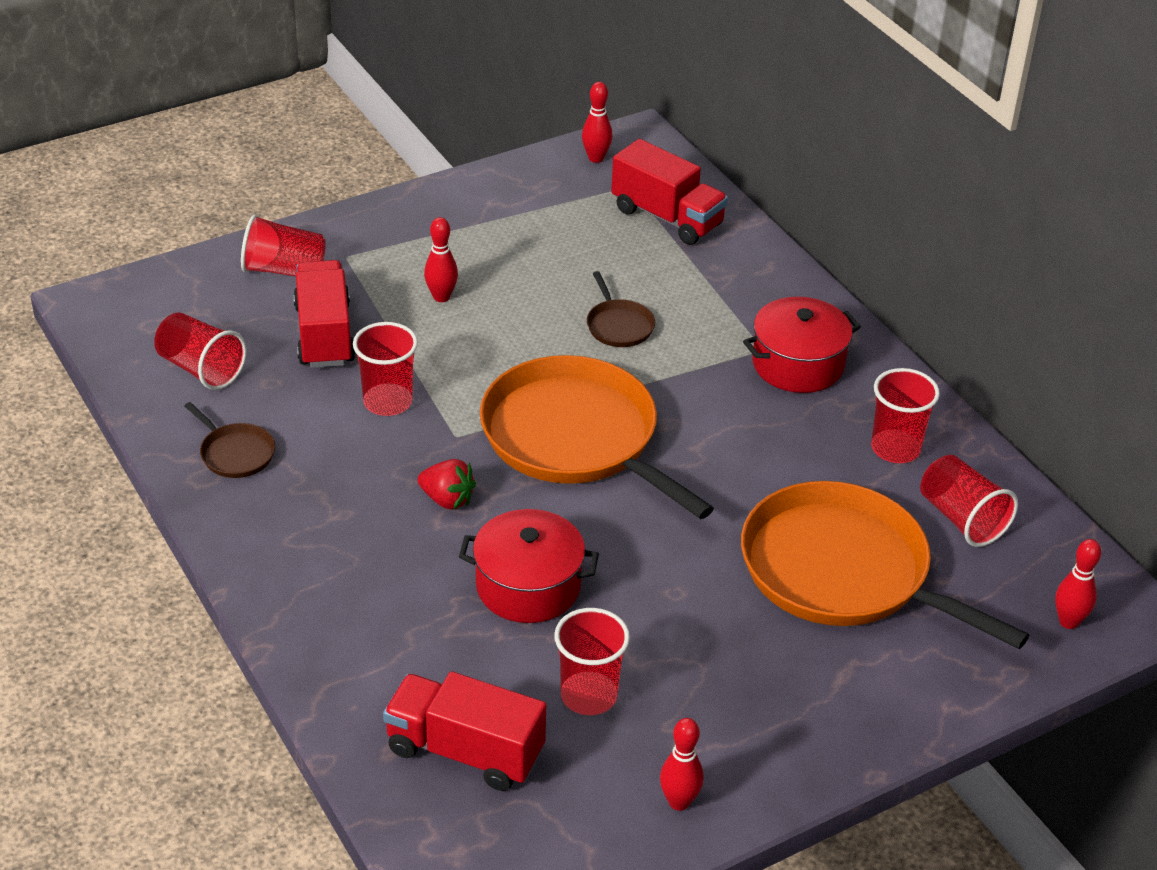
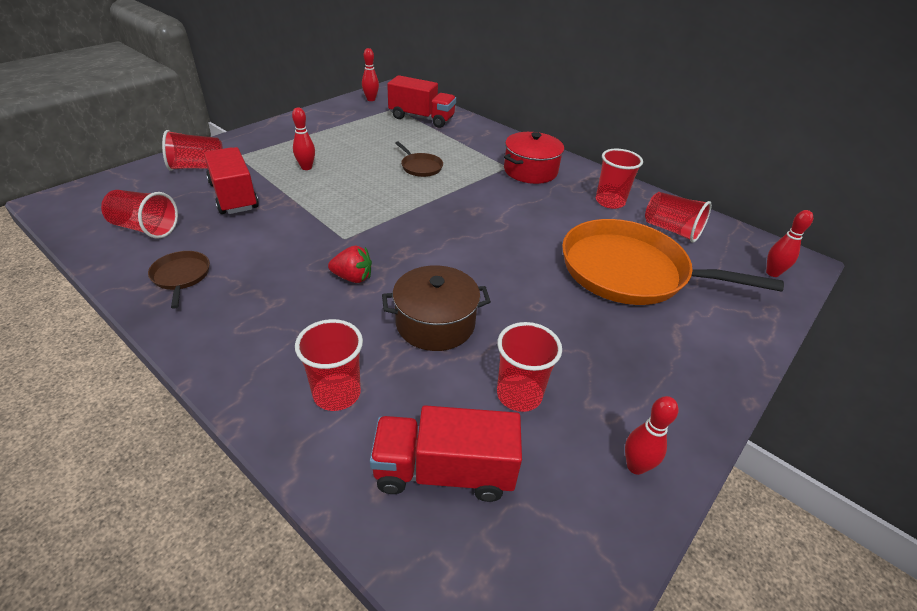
camera: 20 degrees left, 0 degrees up
brown pan [185,402,275,478] -> brown pan turned 135 degrees counterclockwise [148,251,210,309]
red cup [353,322,418,416] -> red cup moved to [295,319,363,411]
red pot [459,509,599,623] -> brown pot [382,265,491,351]
orange pan [480,355,714,519] -> none

